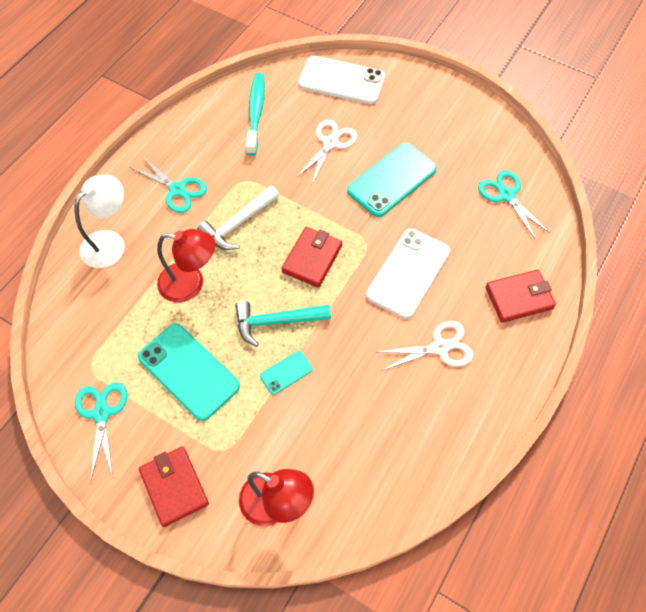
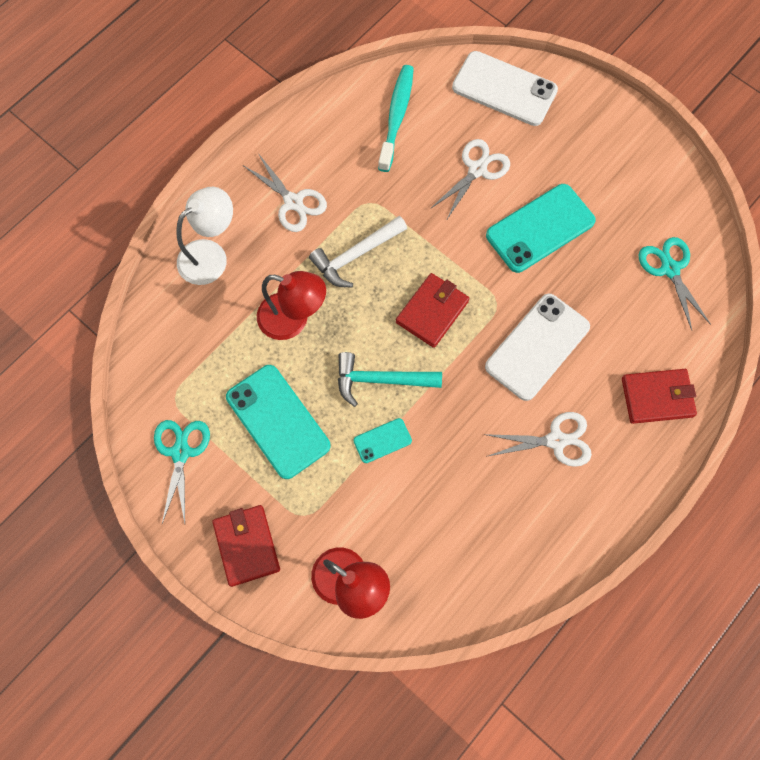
camera: 10 degrees right, 10 degrees up
turquoise scissors [130,156,207,213] -> white scissors [244,153,327,232]

